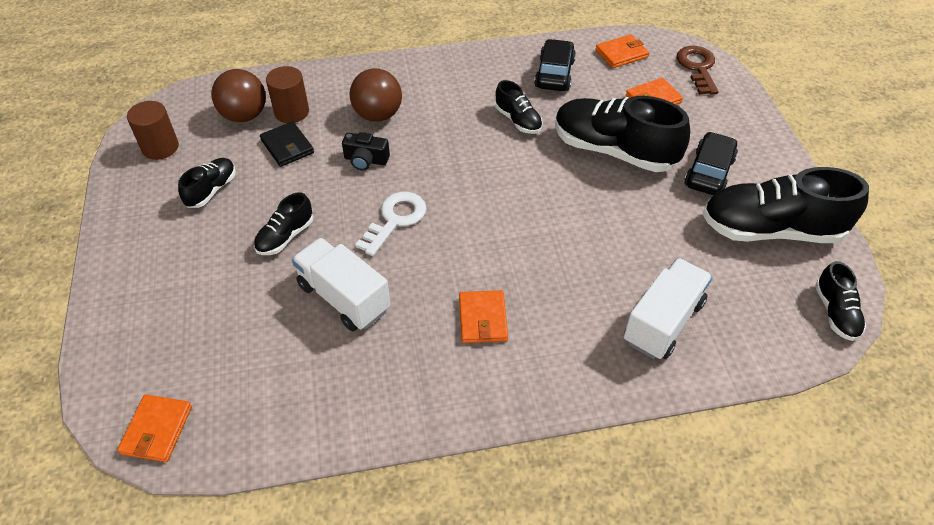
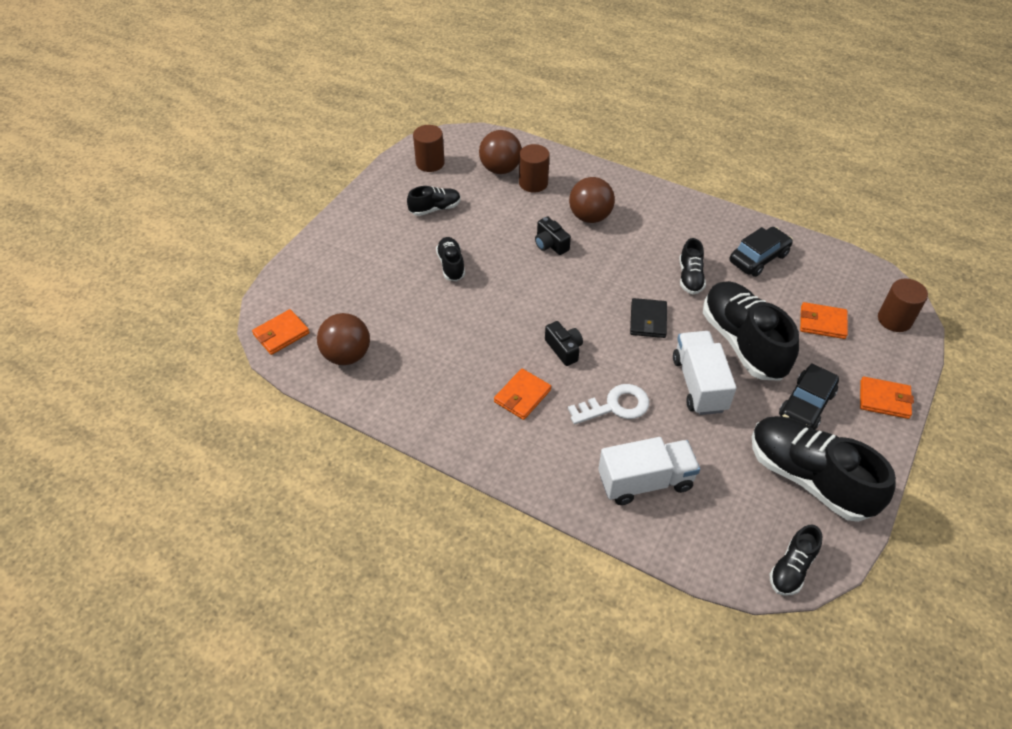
camera: 40 degrees right, 0 degrees up
black shoe [254,192,313,255] -> black shoe turned 90 degrees clockwise [436,237,465,281]
black wallet [260,121,314,167] -> black wallet moved to [630,298,667,338]
white truck [292,238,391,331] -> white truck moved to [673,331,736,415]
white key [355,192,426,256] -> white key moved to [568,384,649,424]
orange wallet [595,34,649,68] -> orange wallet moved to [860,377,914,419]
brown key [677,46,718,95] -> brown cylinder [878,279,928,332]
black car [684,132,738,195] -> black car turned 150 degrees clockwise [779,363,839,430]
none -> brown ball [317,313,370,365]
none -> black camera [545,321,583,366]

